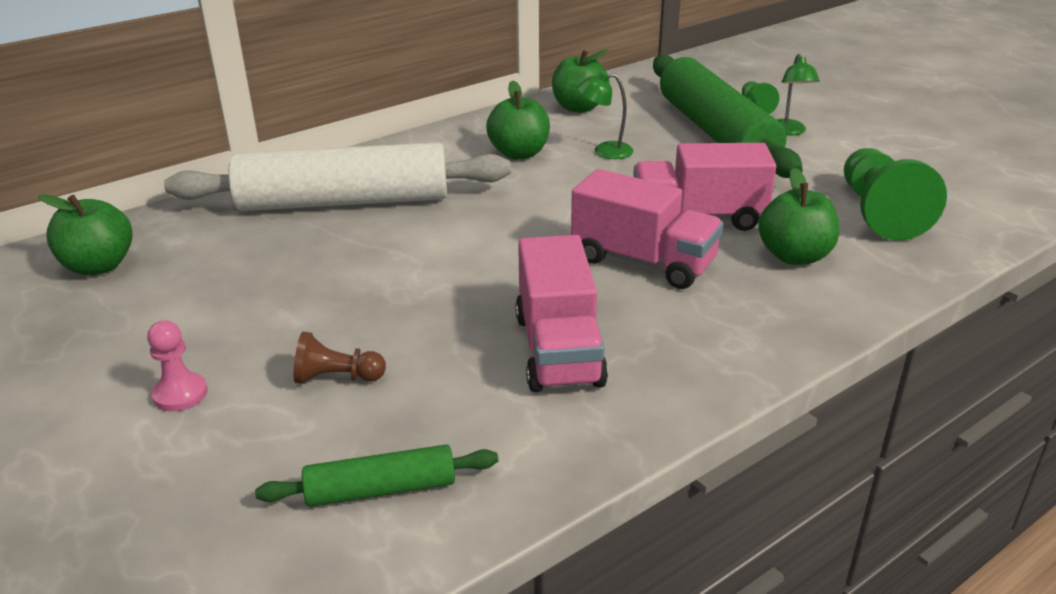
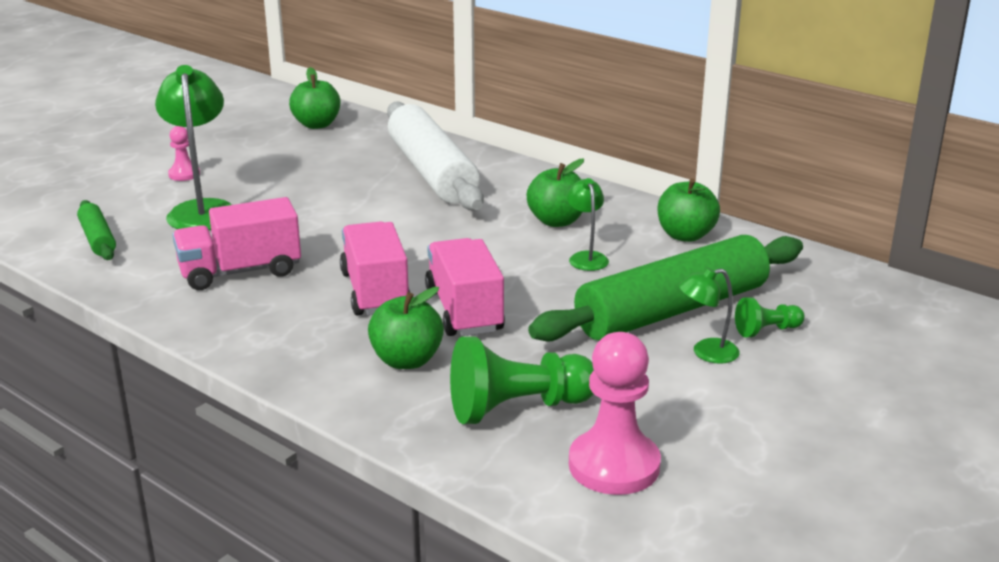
camera: 75 degrees right, 5 degrees down
brown pawn [293,332,386,384] -> green lamp [155,65,232,230]
pink truck [571,169,724,289] -> pink truck turned 150 degrees clockwise [340,221,410,316]
none -> pink pawn [569,332,661,495]

